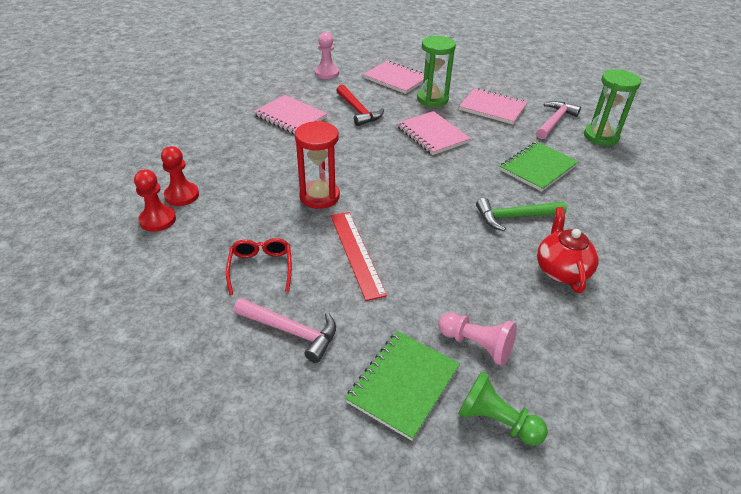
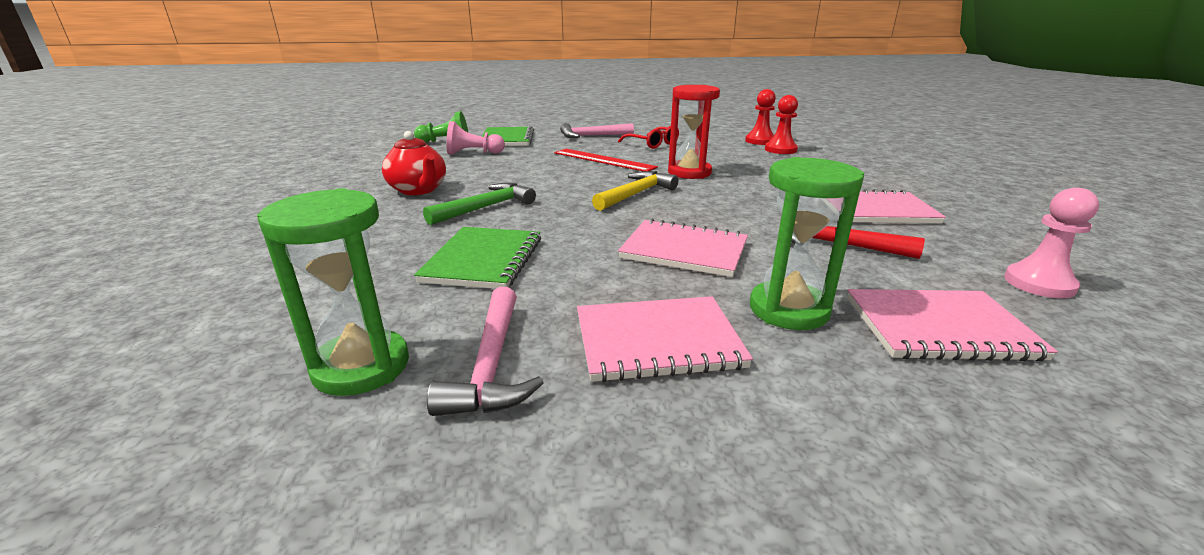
camera: 145 degrees right, 15 degrees down
none -> yellow hammer [592,171,678,211]

